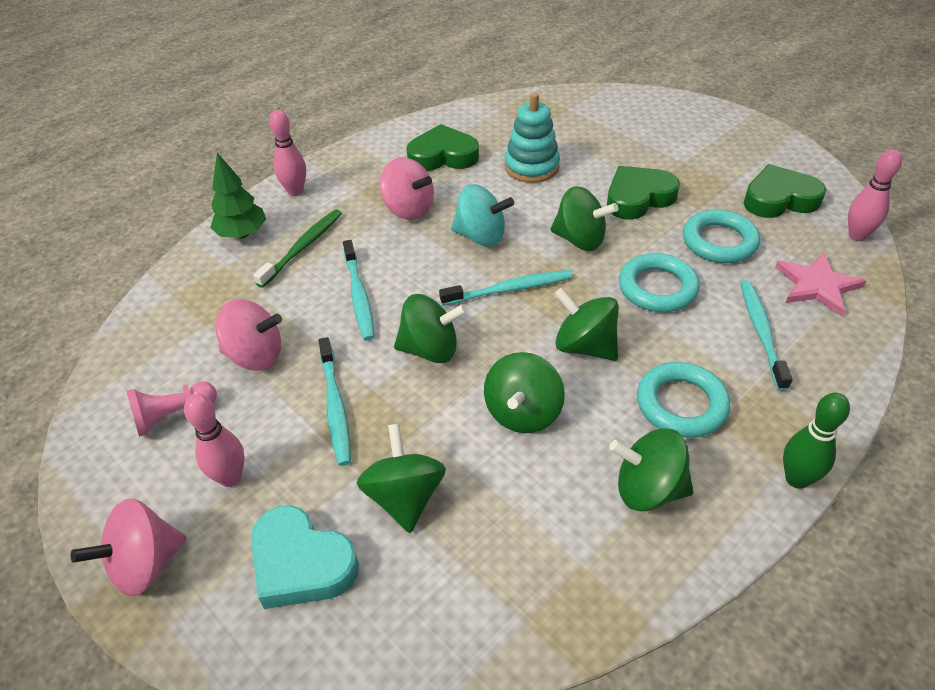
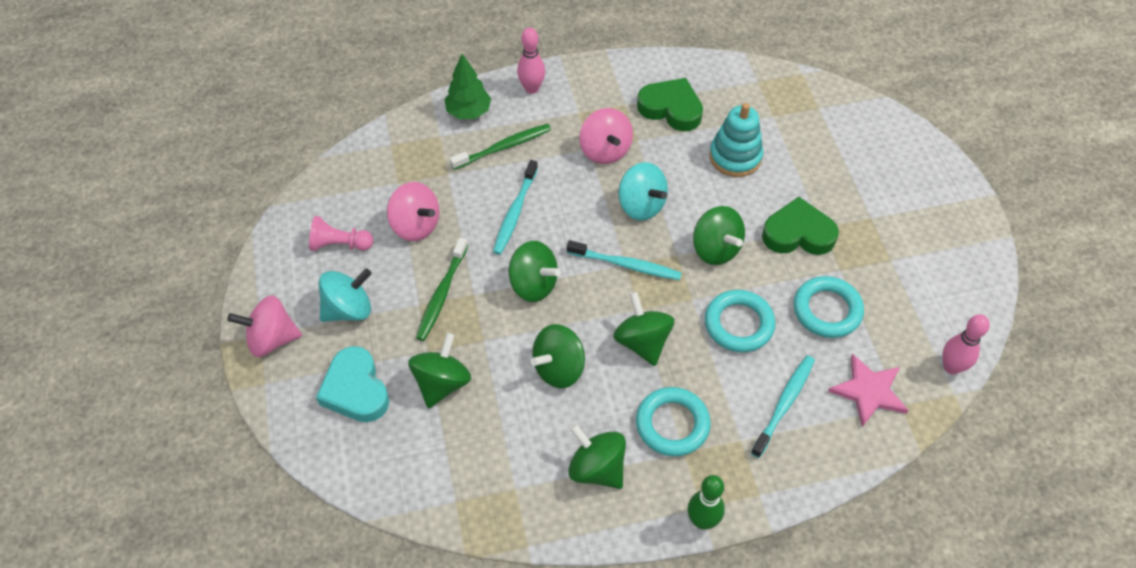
camera: 30 degrees right, 10 degrees up
pink bowling pin [184,394,245,487] -> turquoise spinning top [319,268,372,322]
turquoise toothbrush [319,337,351,466] -> green toothbrush [416,237,468,341]
green heart [743,164,826,218] -> none

